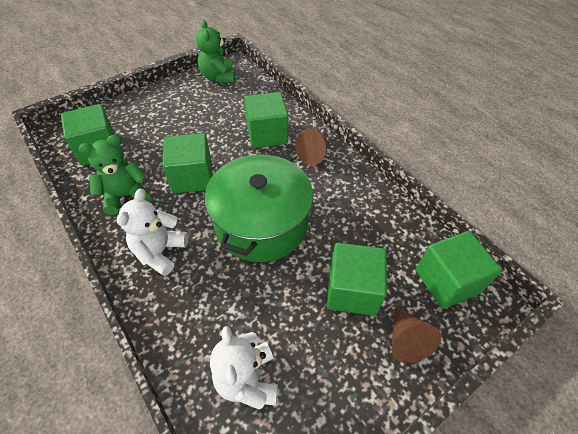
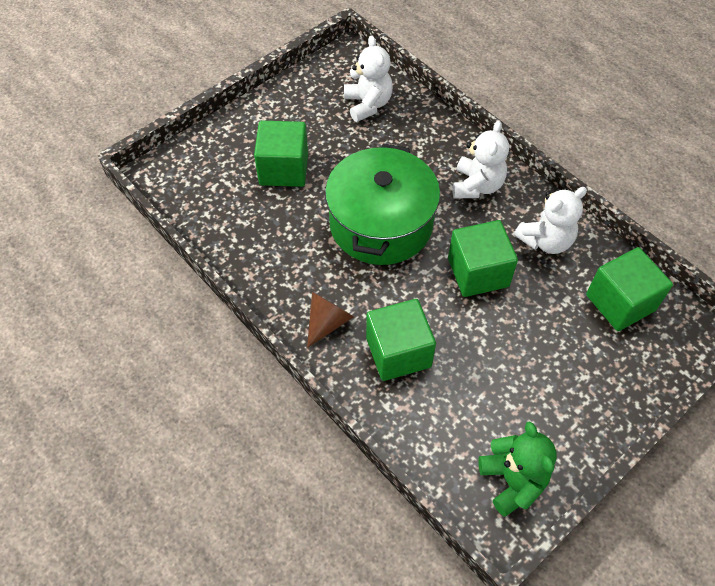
camera: 175 degrees right, 5 degrees up
green teddy bear [79,135,151,215] -> white teddy bear [514,187,587,254]
brown cone [391,308,441,363] -> none
green cube [416,231,502,309] -> none

